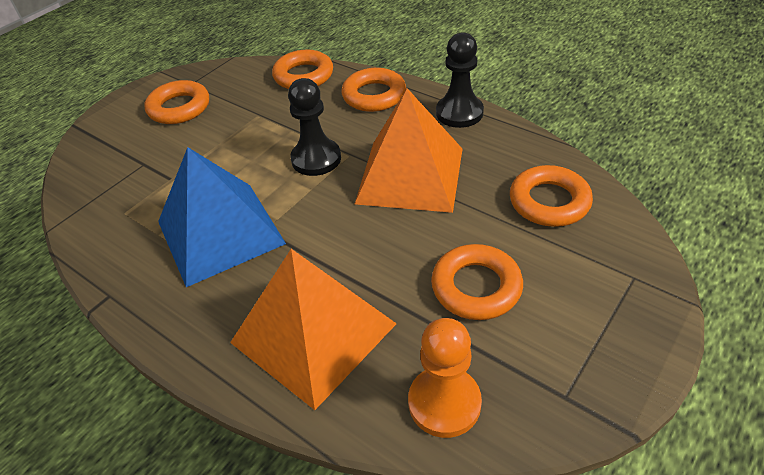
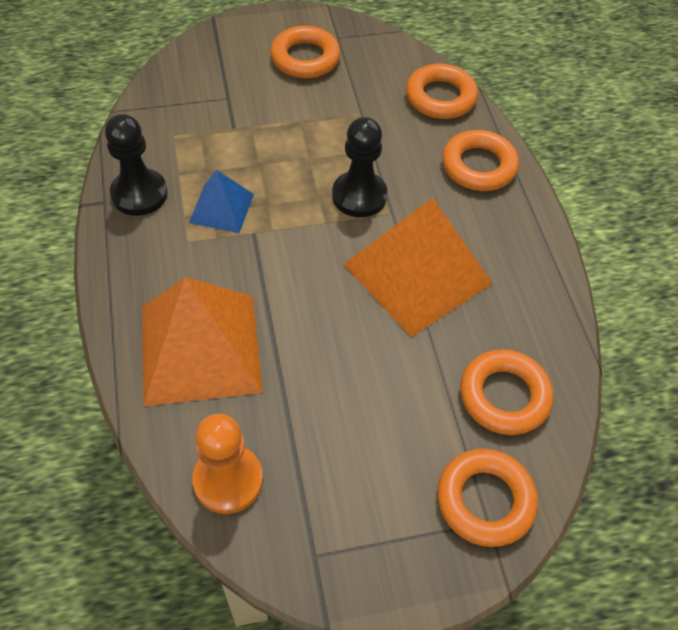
camera: 35 degrees right, 10 degrees up
blue pyramid [158,147,286,287] -> blue pyramid [189,170,254,233], size x0.51
orange ring [431,244,523,320] -> orange ring moved to [437,449,538,547]
black pawn [436,32,484,128] -> black pawn moved to [105,114,168,216]

